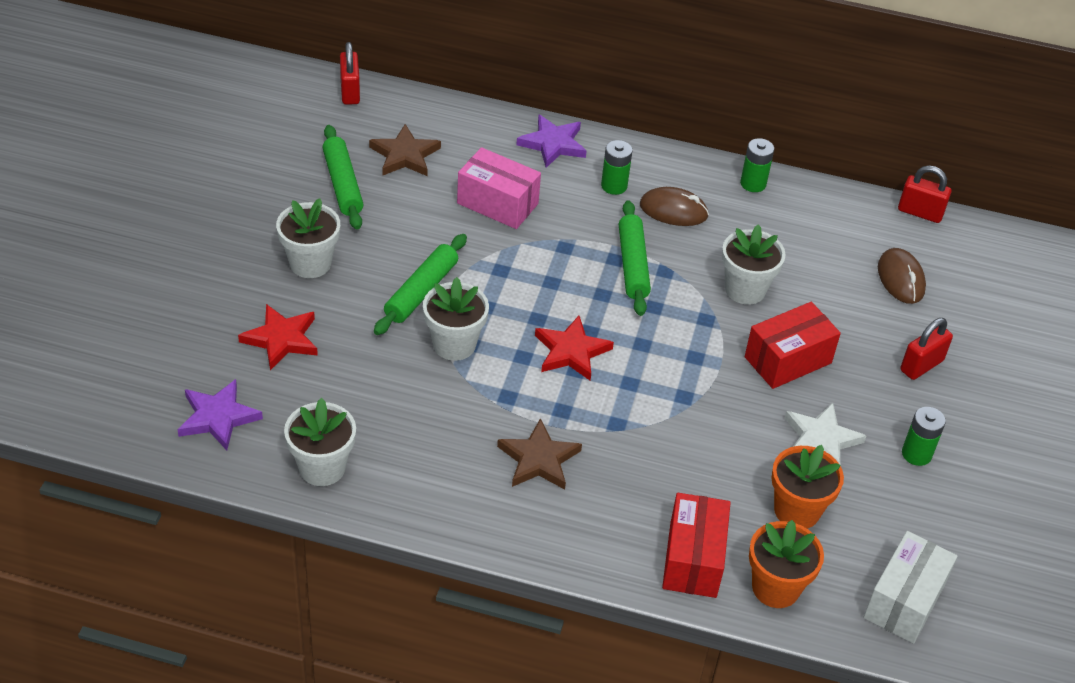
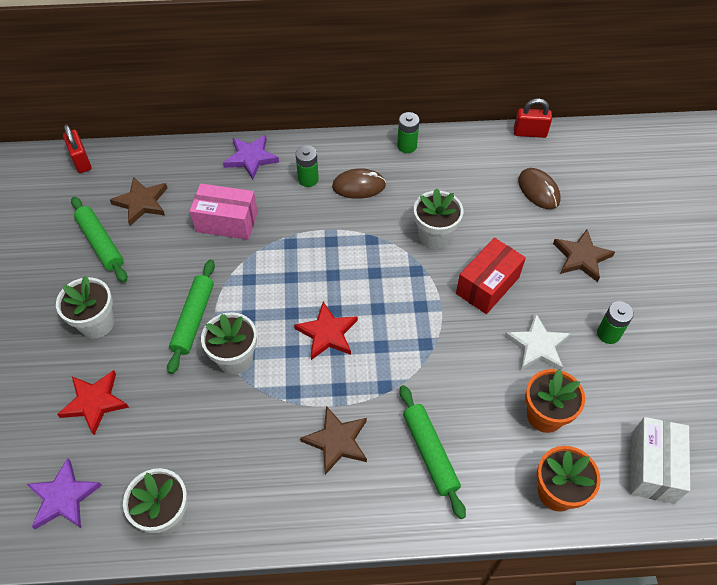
camera: 15 degrees left, 10 degrees up
green rolling pin [619,200,651,316] -> green rolling pin moved to [400,385,466,519]
red box [662,493,731,598] -> none
red padlock [900,318,953,380] -> brown star [553,229,615,282]

